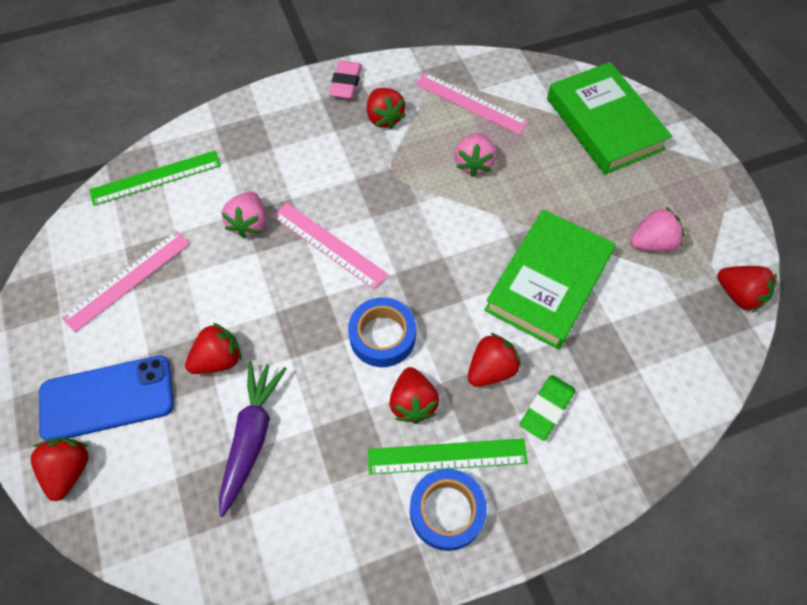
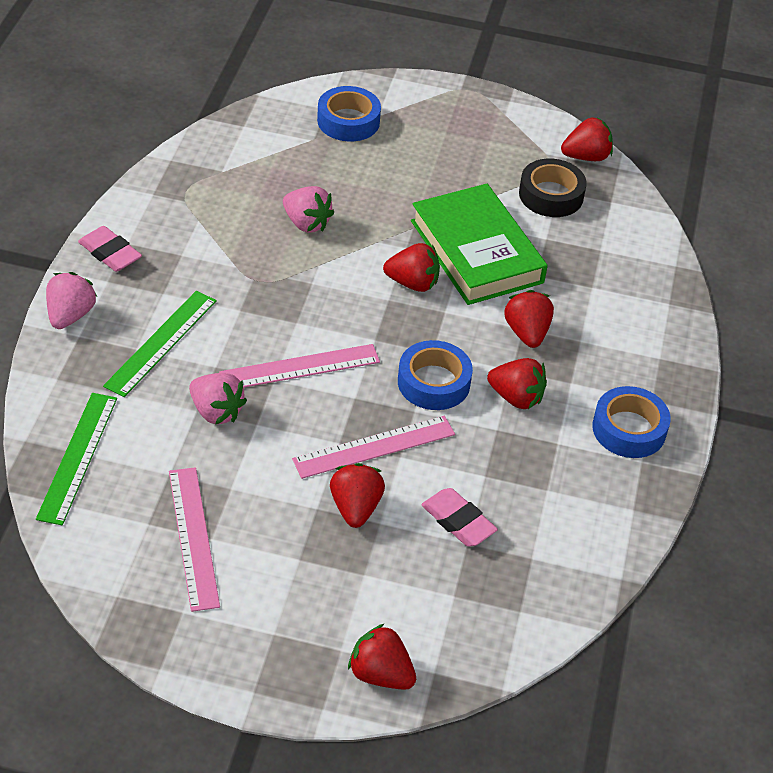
camera: 60 degrees left, 15 degrees down
blue phone [39,355,174,441] -> none
purple carrot [219,361,287,517] -> pink eraser [421,488,498,547]
red strawberry [367,88,406,129] -> red strawberry moved to [383,243,440,292]
green ruler [368,438,528,474] -> green ruler moved to [103,291,217,397]
pink ruler [415,72,529,135] -> pink ruler moved to [292,416,455,479]
green eraser [520,375,576,441] -> none
green book [547,62,672,175] -> blue tape [317,86,381,141]
pink strawberry [630,207,685,252] -> pink strawberry moved to [46,272,97,329]
none -> black tape [519,159,587,217]

